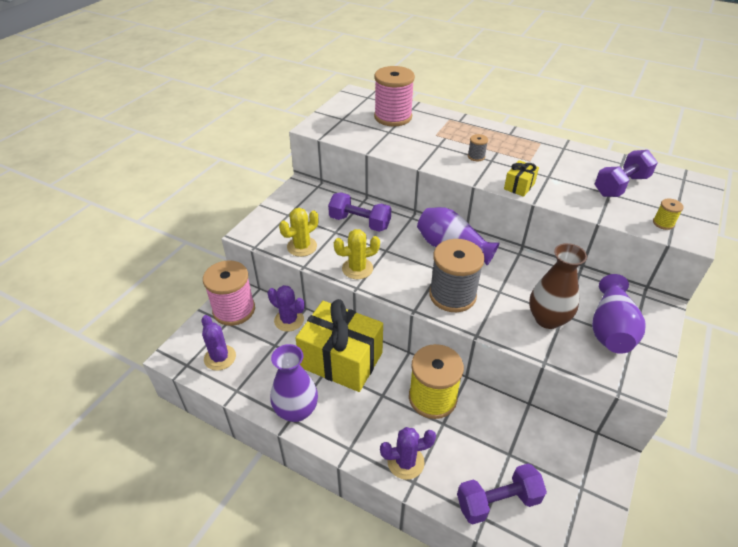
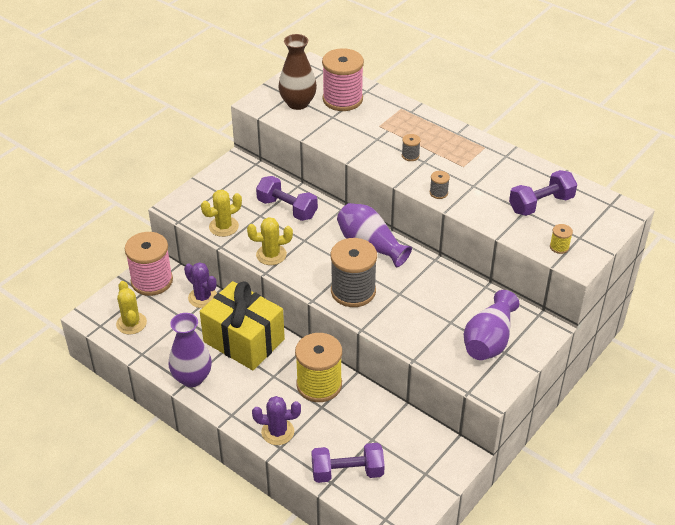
camera: 10 degrees right, 0 degrees up
purple cactus [201,315,236,371] -> yellow cactus [116,281,147,335]
yellow gift [504,160,539,197] -> grey spool [430,171,450,199]
brown vase [529,243,587,329] -> brown vase moved to [278,34,317,110]

